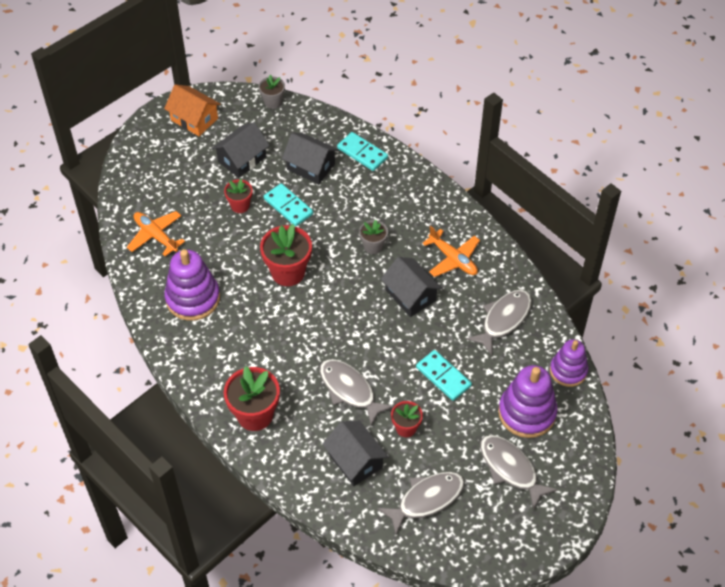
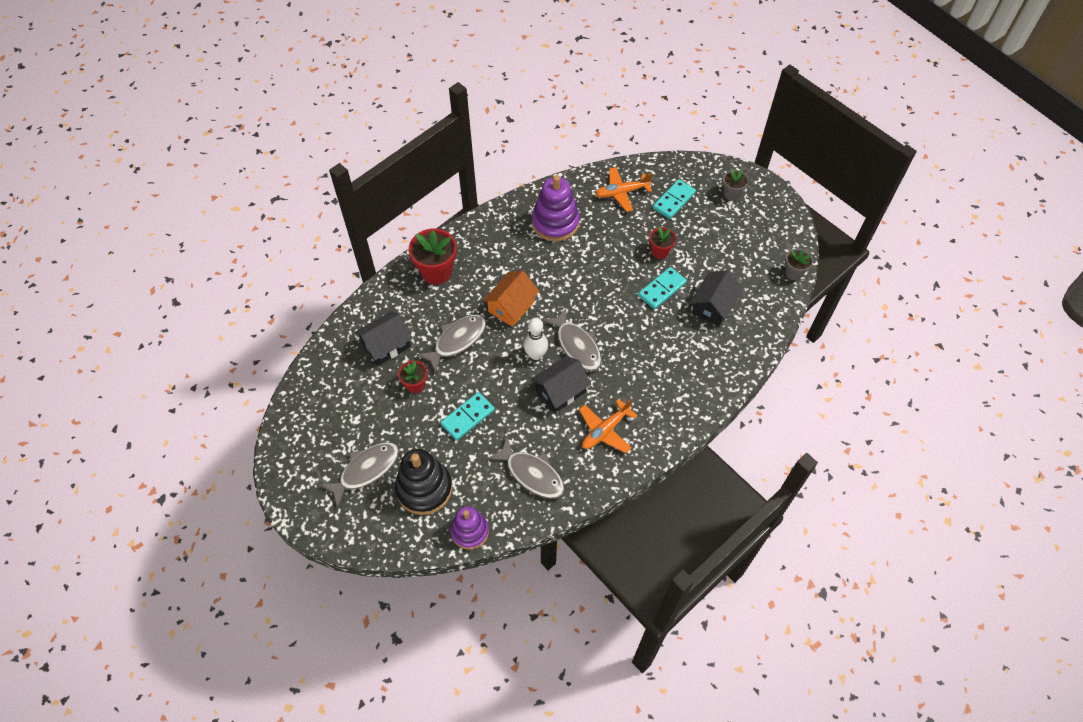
camera: 90 degrees right, 5 degrees up
orange plane [127,211,185,256] -> orange plane turned 150 degrees counterclockwise [595,167,652,212]
orange house [164,84,221,136] -> orange house moved to [483,271,539,327]
black house [212,122,269,178] -> none
red flower pot [260,224,312,286] -> none
turquoise domino [337,132,388,171] -> turquoise domino moved to [653,179,696,219]
grey flower pot [359,220,388,254] -> grey flower pot moved to [723,169,749,201]
grey fish [378,472,465,535] -> grey fish moved to [543,308,602,371]
purple stacking toy [498,365,558,438] -> black stacking toy [395,449,452,515]
none -> white bowling pin [524,318,548,360]

